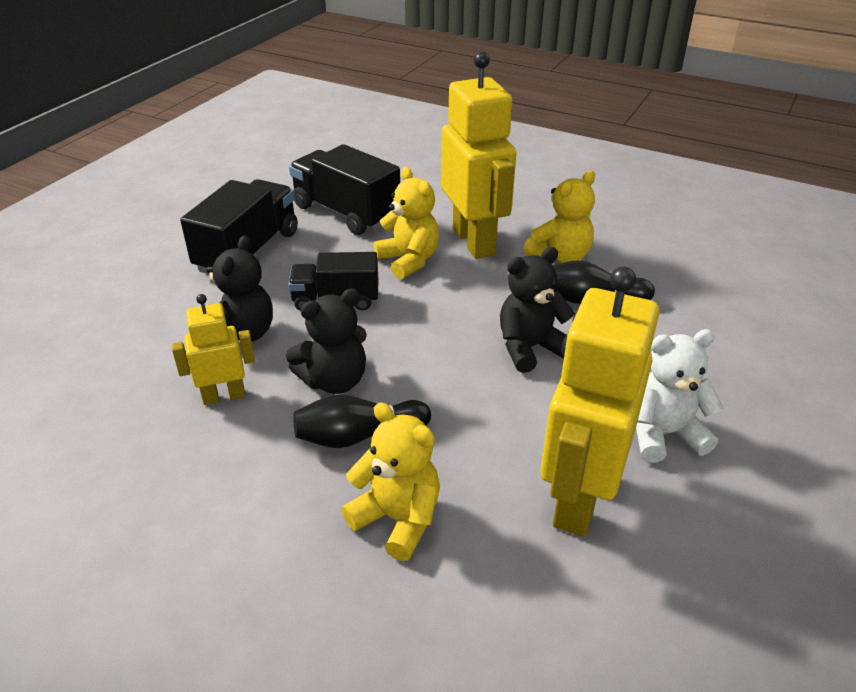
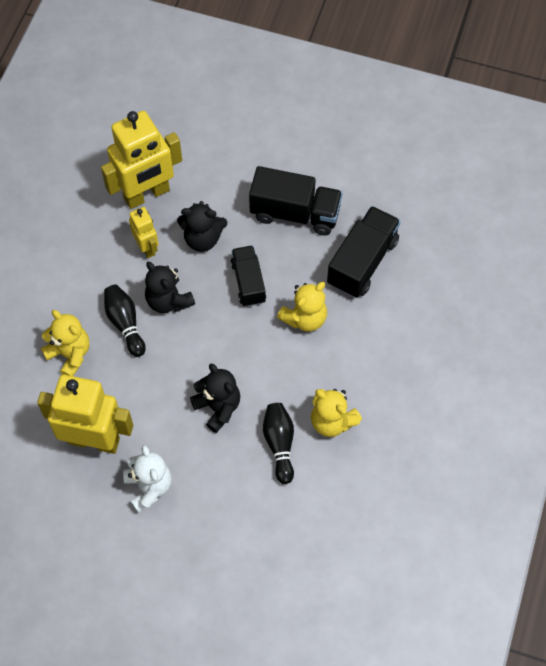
camera: 80 degrees right, 25 degrees up
yellow teddy bear [341,402,440,561] -> yellow teddy bear turned 75 degrees counterclockwise [41,310,89,376]
yellow robot [441,51,516,259] -> yellow robot moved to [101,111,182,209]

